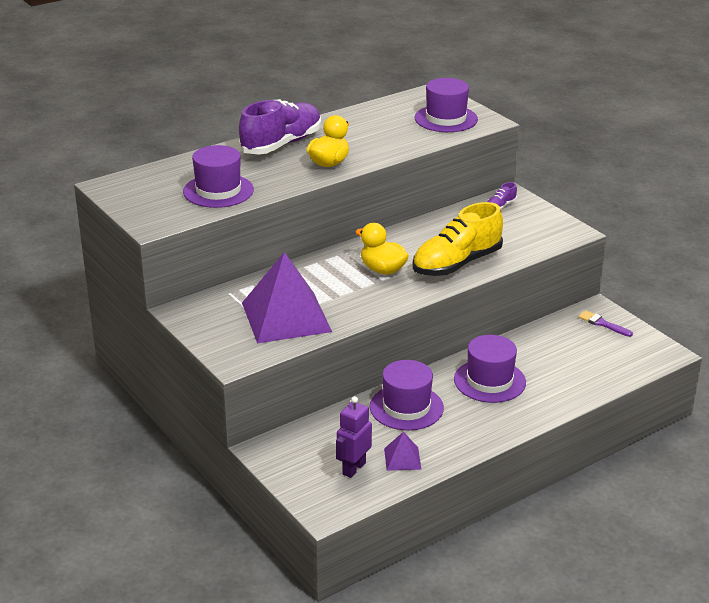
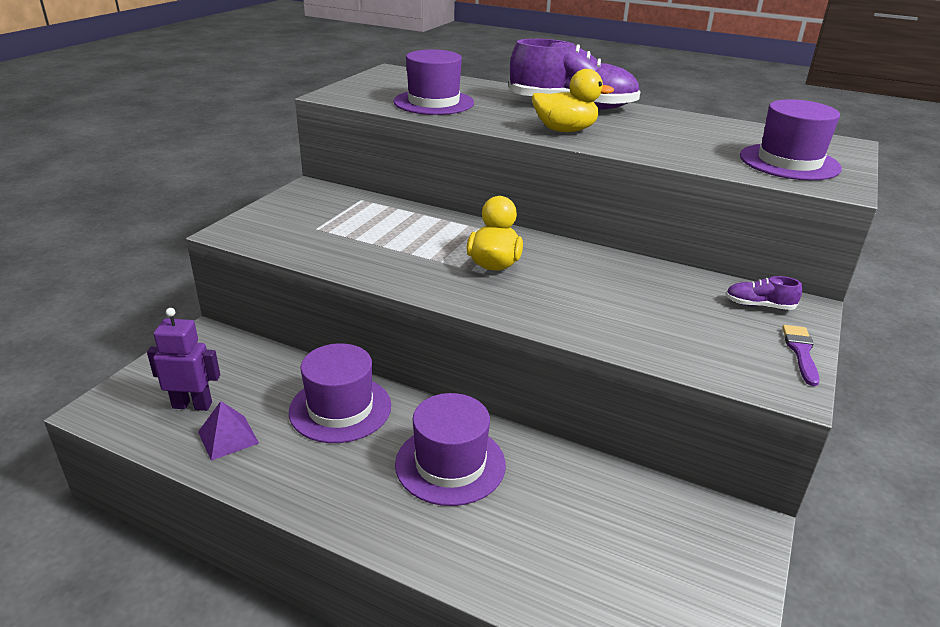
camera: 60 degrees right, 0 degrees up
purple pyramid [242,252,332,343] -> none
yellow shoe [412,202,503,276] -> none
purple brush [578,310,633,337] -> purple brush moved to [782,325,820,386]

